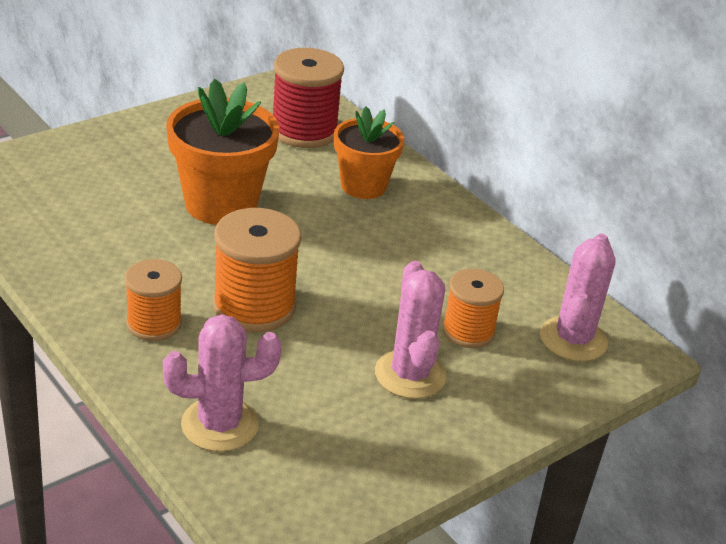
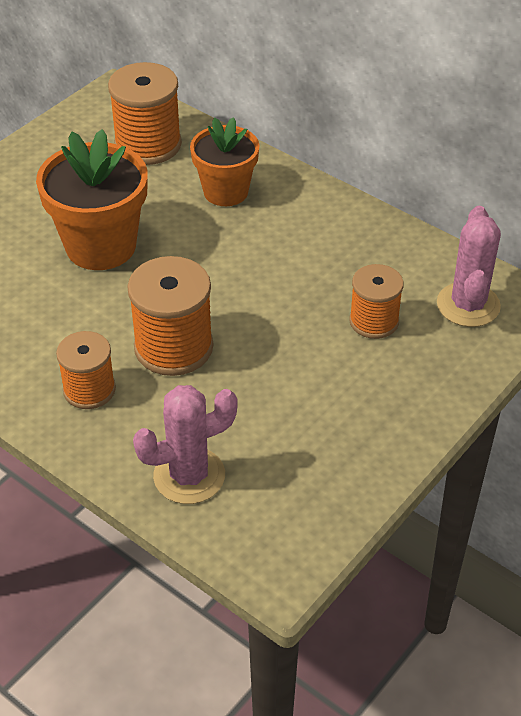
camera: 10 degrees left, 10 degrees up
red spool [273,48,344,148] -> orange spool [108,62,182,165]
pink cactus [375,261,447,399] -> none

